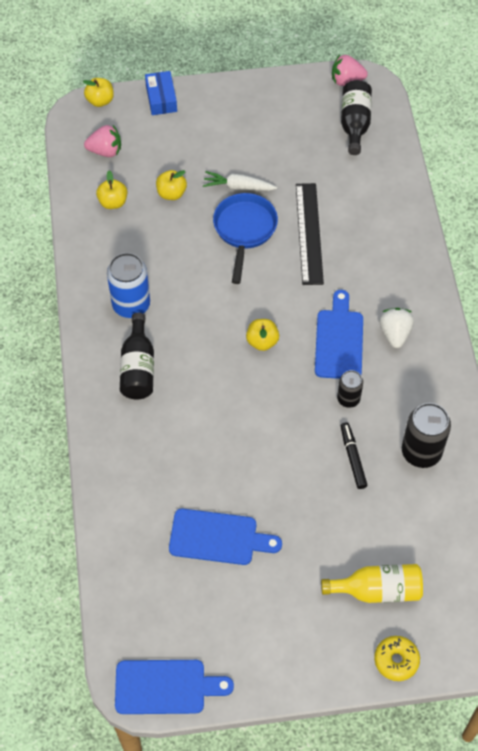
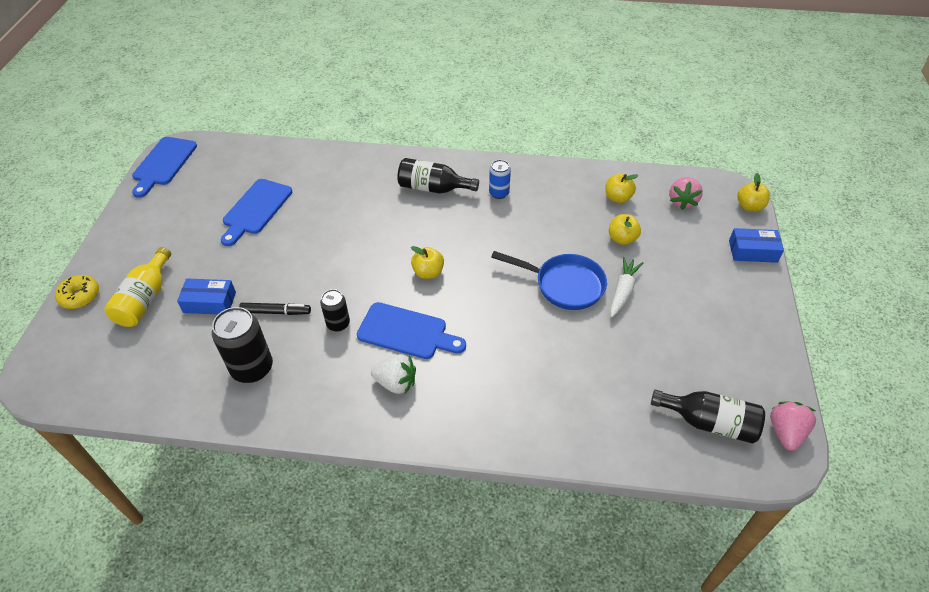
camera: 105 degrees right, 10 degrees down
blue can [107,253,150,318] -> blue can [489,160,511,199], size x0.58
black ruler [296,183,324,285] -> none
none -> blue box [177,279,236,314]

